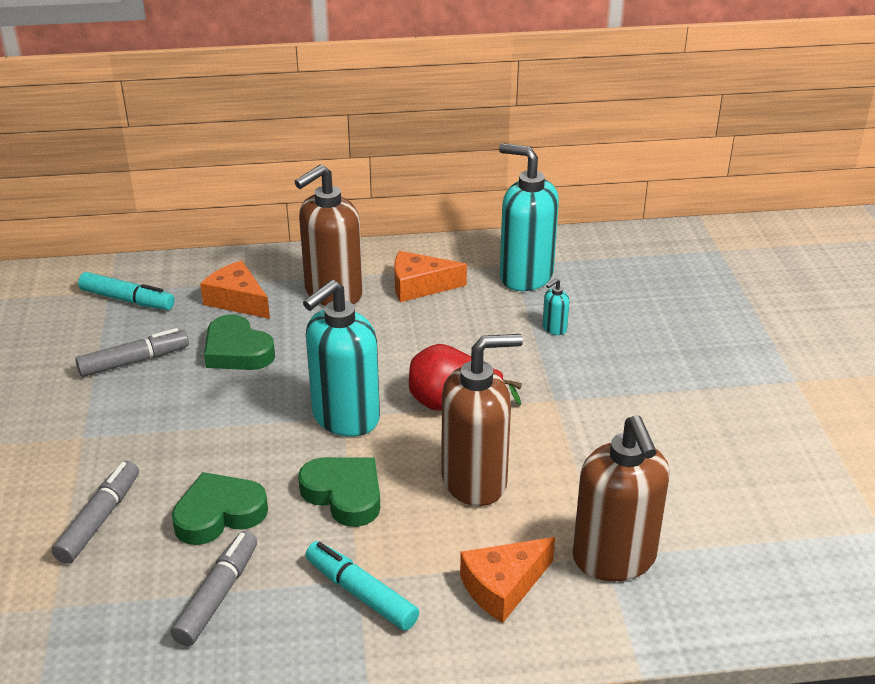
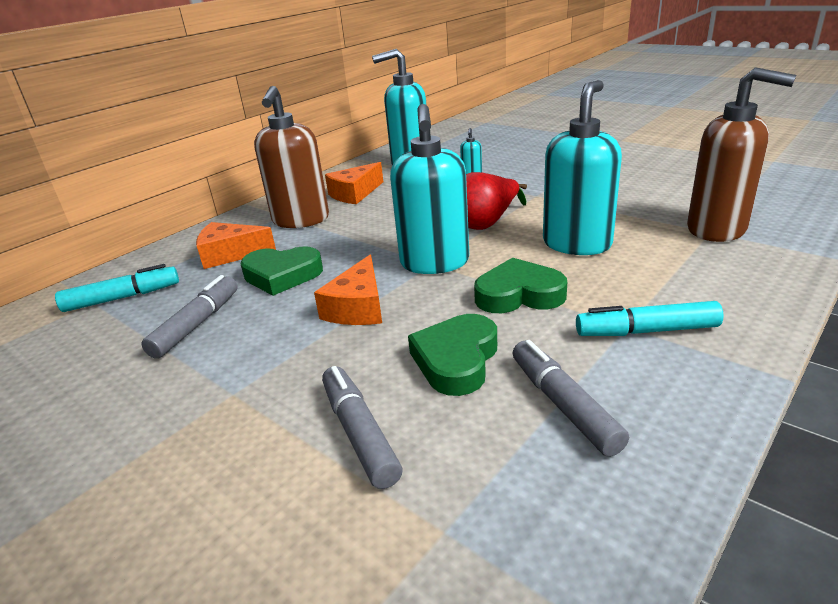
camera: 40 degrees left, 5 degrees down
brown soap dispenser [442,334,523,506] -> turquoise soap dispenser [543,80,622,255]
orange cheese [460,537,555,623] -> orange cheese moved to [314,254,382,325]

